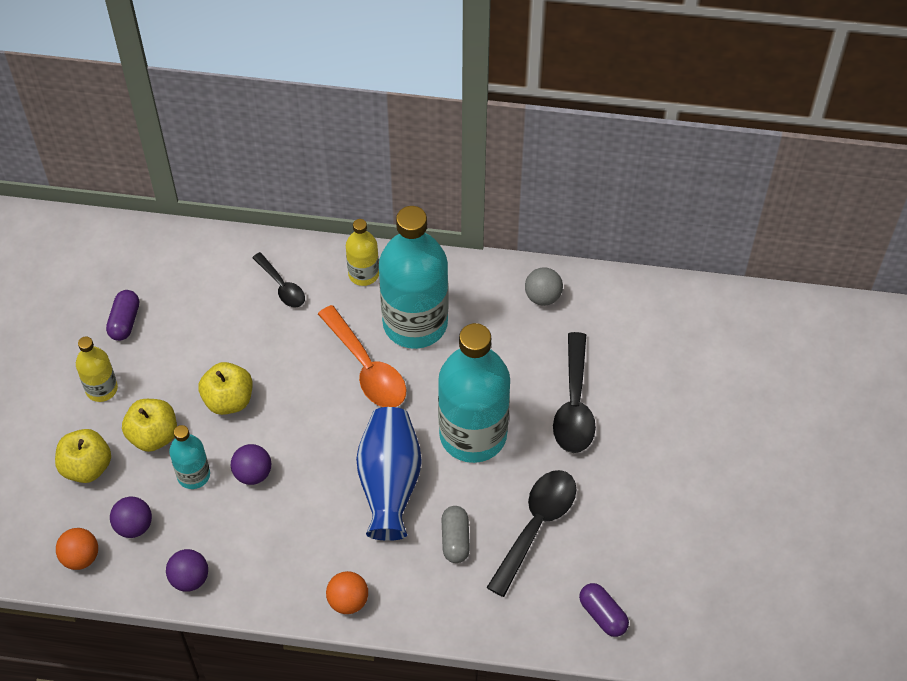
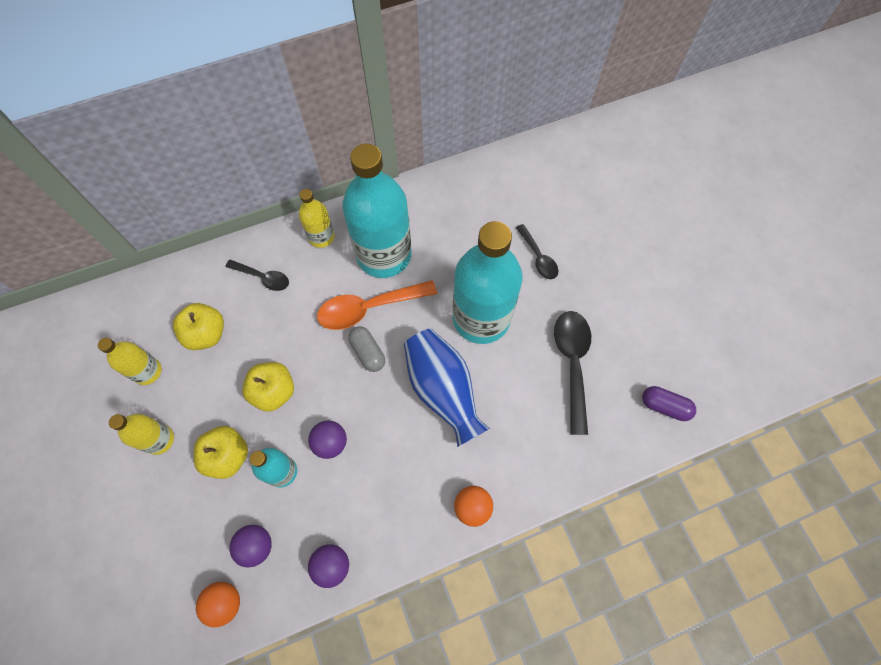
camera: 30 degrees left, 10 degrees up
yellow apple [55,429,111,483] -> yellow apple moved to [173,303,224,350]
purple capsule [106,290,139,341] -> yellow bottle [98,338,162,385]
orange spoon [318,305,406,407] -> orange spoon turned 135 degrees clockwise [317,280,437,330]
grey capsule [442,506,470,563] -> grey capsule moved to [348,326,385,372]
grey ball [525,267,563,306] -> none
black spoon [553,332,596,453] -> black spoon [516,224,558,279], size x0.59

